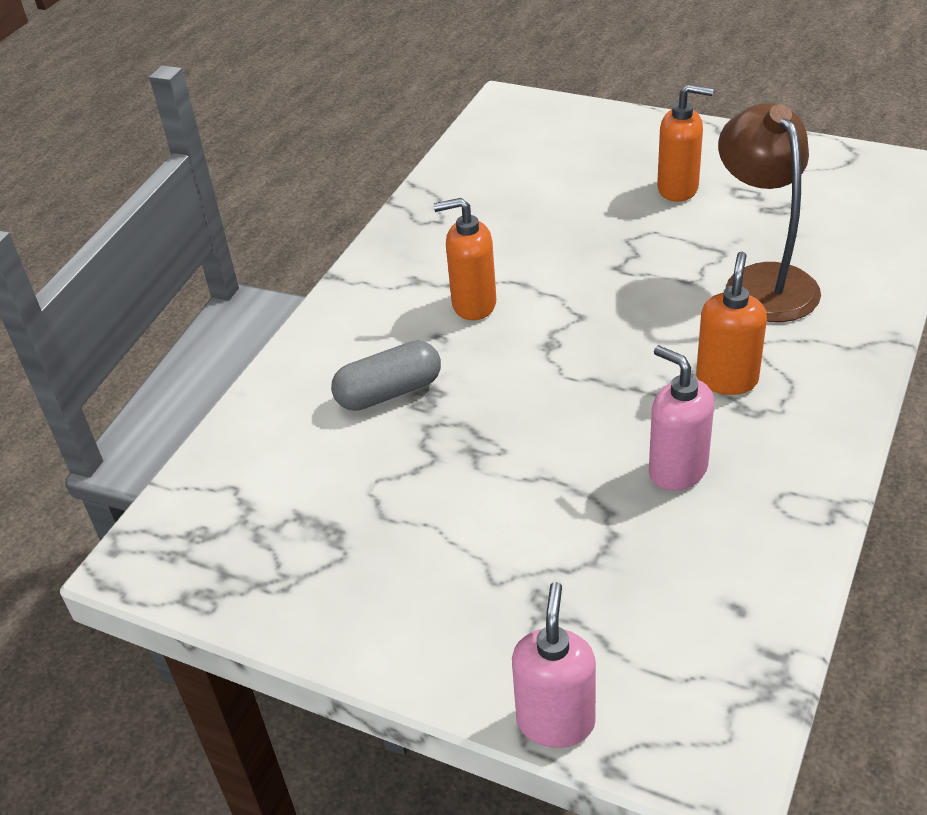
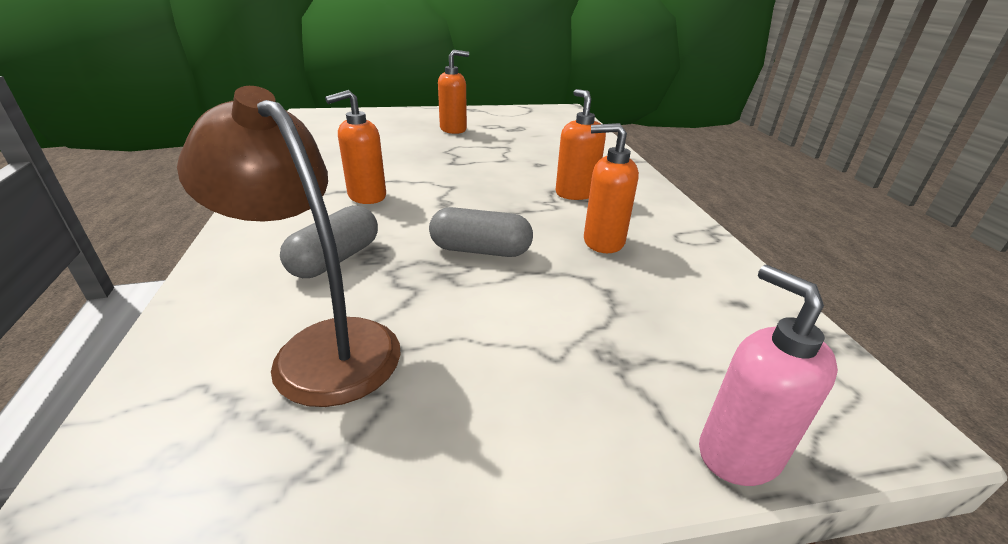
camera: 40 degrees left, 10 degrees down
pink soap dispenser [649,345,714,491] -> orange soap dispenser [584,123,639,253]
brown lamp [718,103,821,322] -> brown lamp moved to [177,86,401,407]
none -> grey capsule [429,207,533,257]

